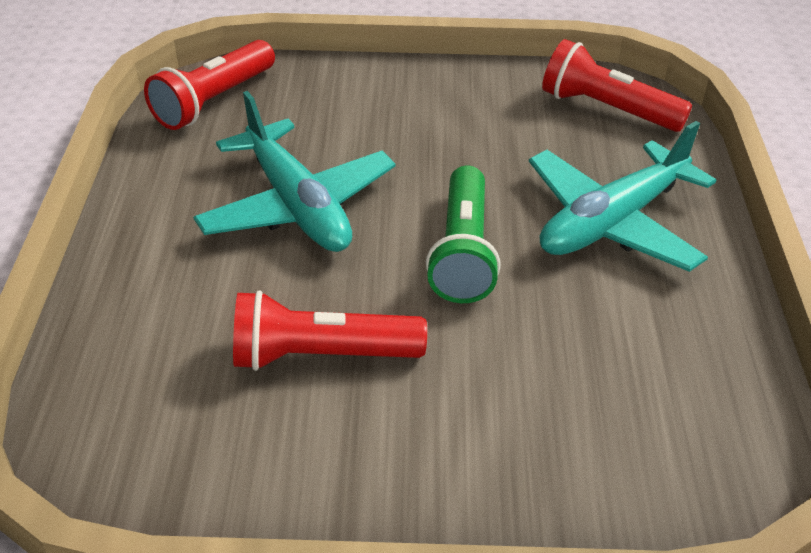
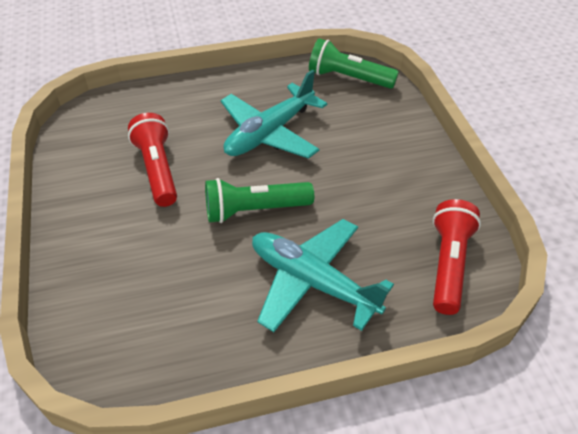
camera: 75 degrees right, 5 degrees up
red flashlight [144,40,275,130] -> green flashlight [309,38,399,89]

